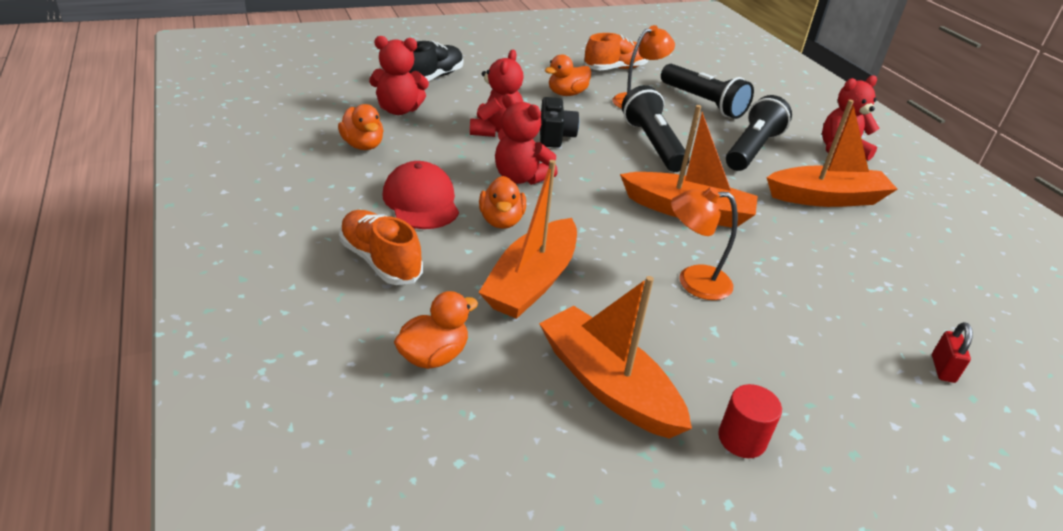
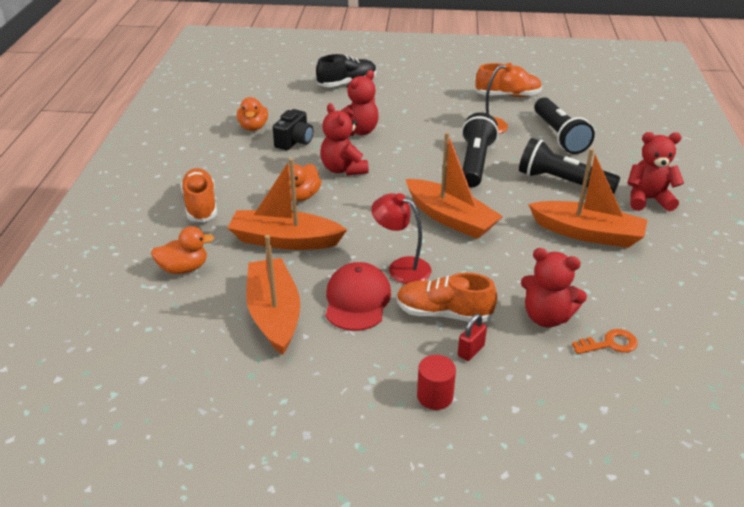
camera: 30 degrees right, 0 degrees up
red teddy bear [369,36,429,115] -> red teddy bear moved to [521,248,587,327]
red cap [382,161,459,229] -> red cap moved to [325,262,391,331]
orange boat [478,160,577,319] -> orange boat turned 45 degrees clockwise [228,158,347,250]
black camera [540,97,579,148] -> black camera moved to [273,109,313,150]
orange duck [545,54,591,96] -> none
orange lamp [671,187,738,300] -> red lamp [371,193,432,284]
red cylinder [718,384,782,458] -> red cylinder moved to [417,355,456,410]
black flashlight [726,95,792,171] -> black flashlight turned 120 degrees counterclockwise [519,138,620,194]
red padlock [932,322,973,383] -> red padlock moved to [458,314,487,361]
none -> orange shoe [396,273,497,322]
none -> orange key [572,329,638,354]

